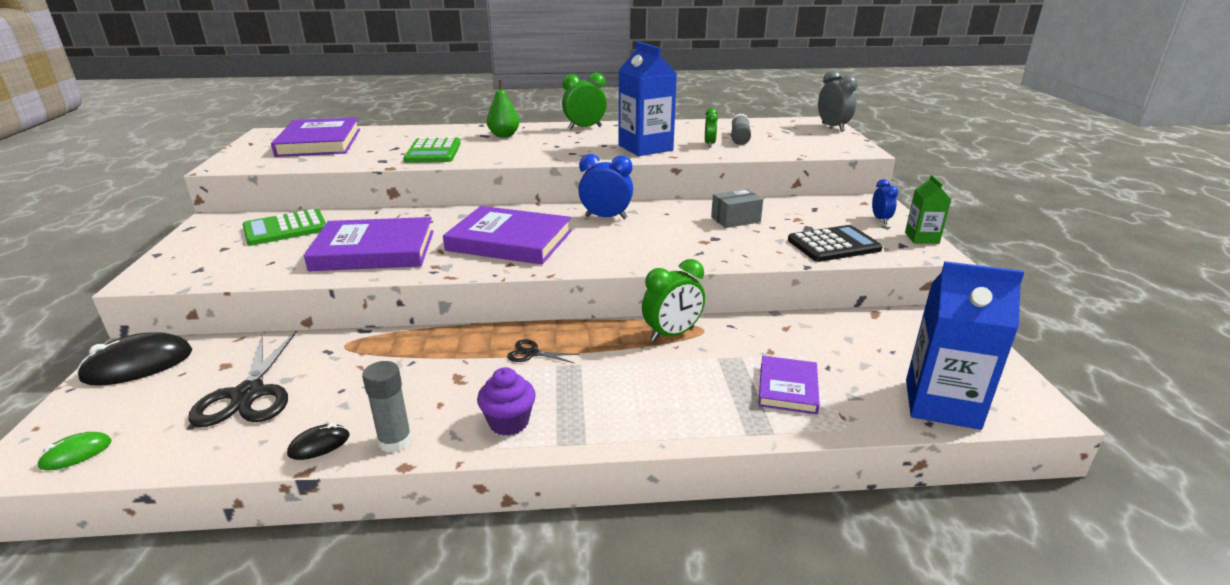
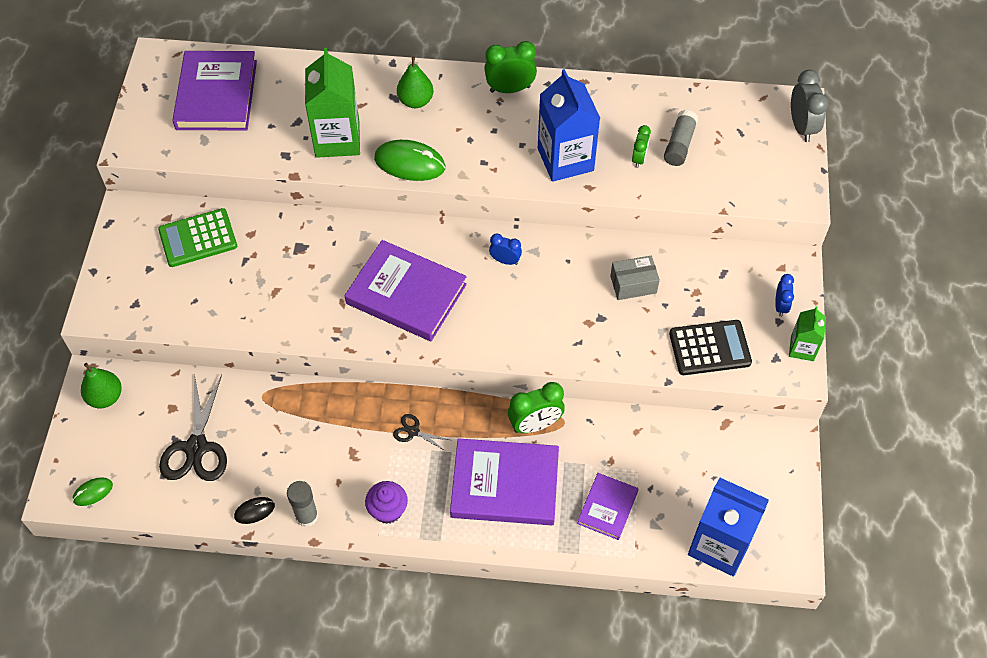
camera: 10 degrees right, 30 degrees up
black mouse [77,332,192,386] -> green pear [81,363,122,408]
purple book [304,217,434,271] -> purple book moved to [450,438,559,525]
green calculator [403,137,461,163] -> green carton [305,48,360,158]
blue clock [578,154,633,219] -> blue clock [489,233,522,265], size x0.60
none -> green mouse [374,140,446,181]

